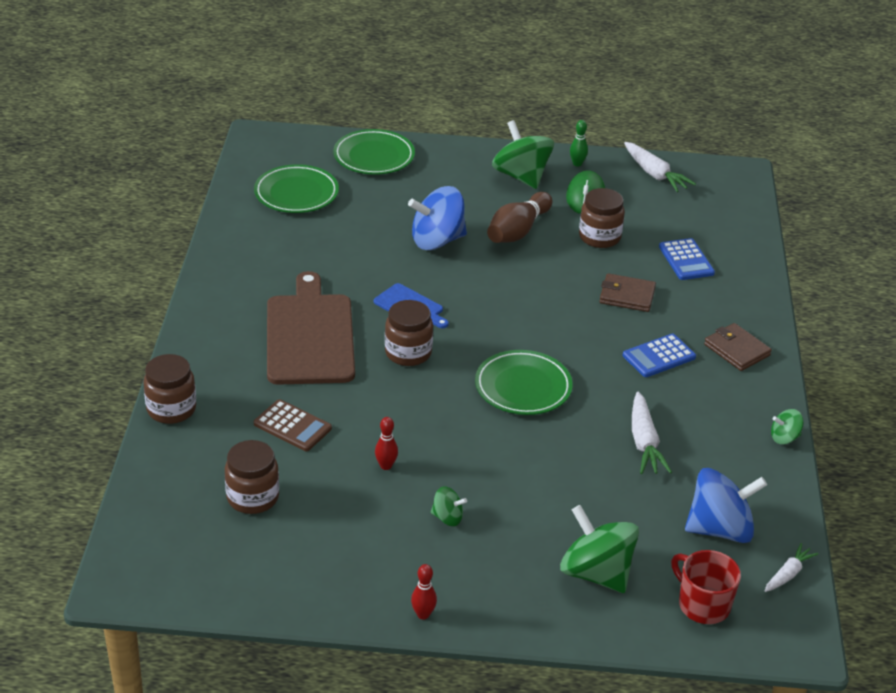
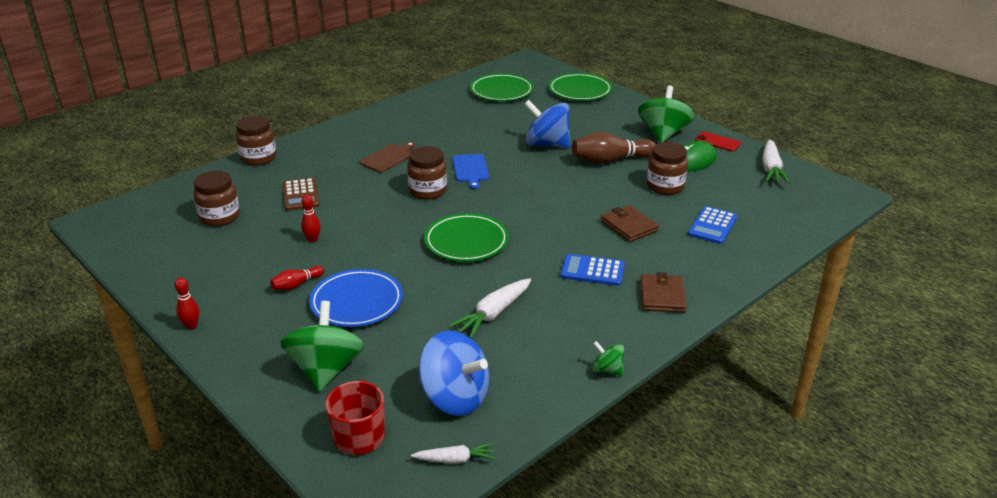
camera: 45 degrees right, 5 degrees down
brown cutting board [267,271,355,385] -> brown cutting board [359,142,415,173], size x0.48
green spinning top [431,486,467,526] -> red bowling pin [270,266,324,290]
green bowling pin [570,120,588,166] -> red phone [695,131,741,151]
none -> blue plate [309,269,403,327]

